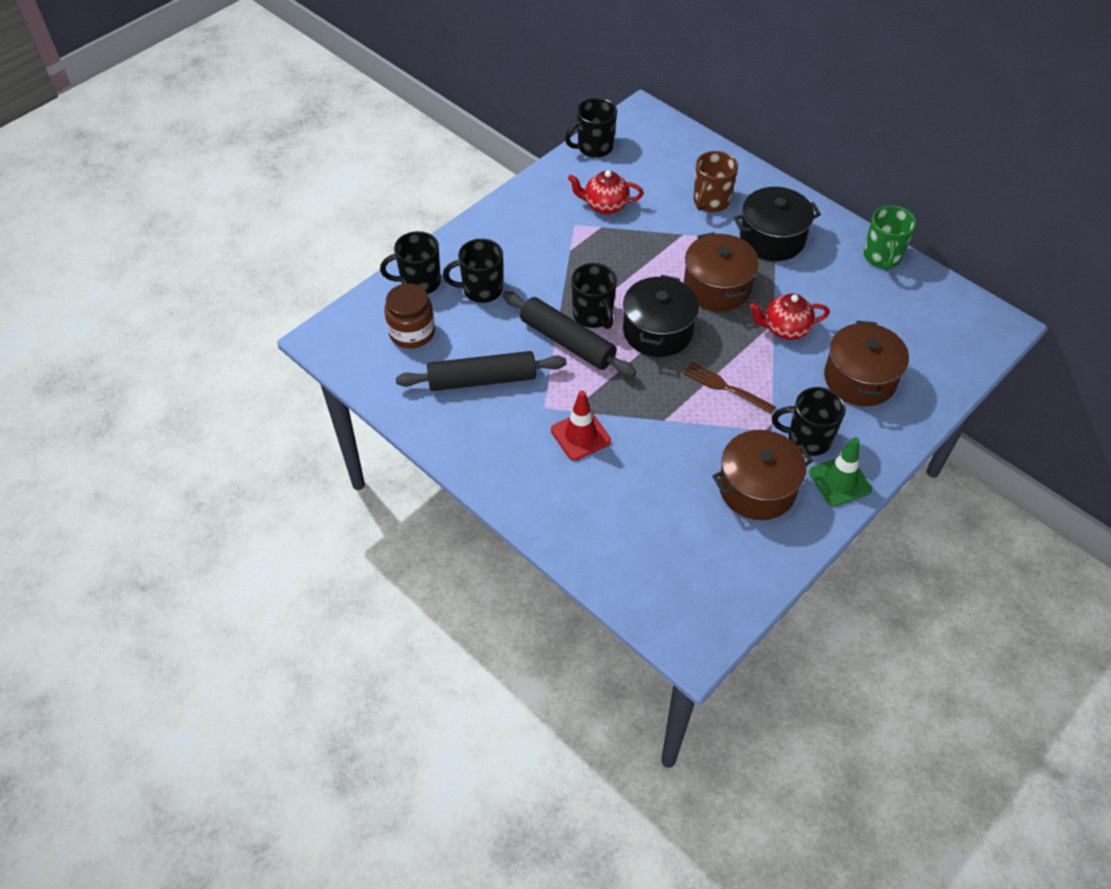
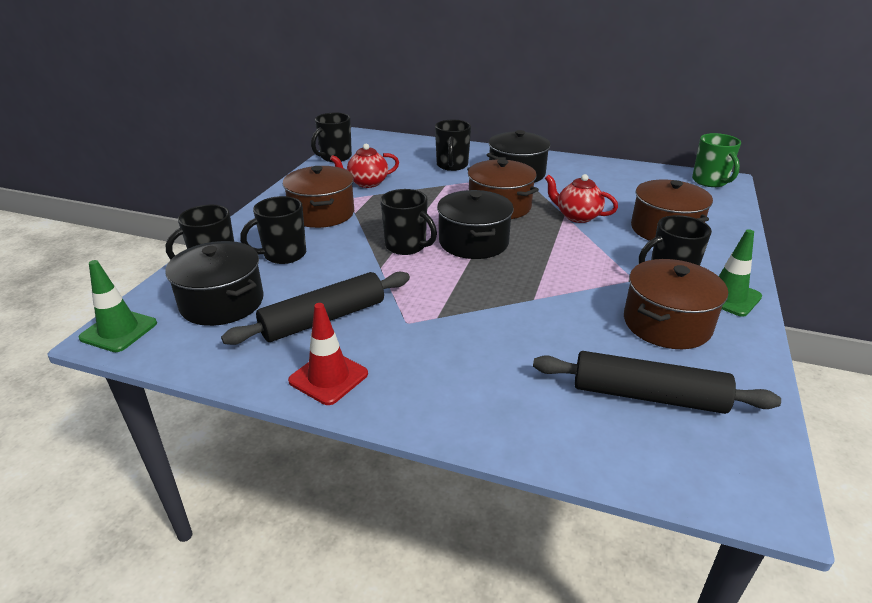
camera: 25 degrees left, 20 degrees down
brown jar [384,283,435,349] -> black pot [165,241,264,326]
black rolling pin [503,291,636,377] -> black rolling pin moved to [533,351,781,414]
red traffic cone [551,391,611,461] -> red traffic cone moved to [288,303,368,405]
brown fork [683,362,776,414] -> none
brown mug [694,151,738,212] -> black mug [435,120,471,171]
red teapot [750,293,830,340] -> red teapot turned 60 degrees clockwise [545,174,618,223]
green mug [864,205,917,271] -> green mug moved to [692,133,741,187]
none -> green traffic cone [79,260,157,352]
none -> brown pot [283,166,354,228]

